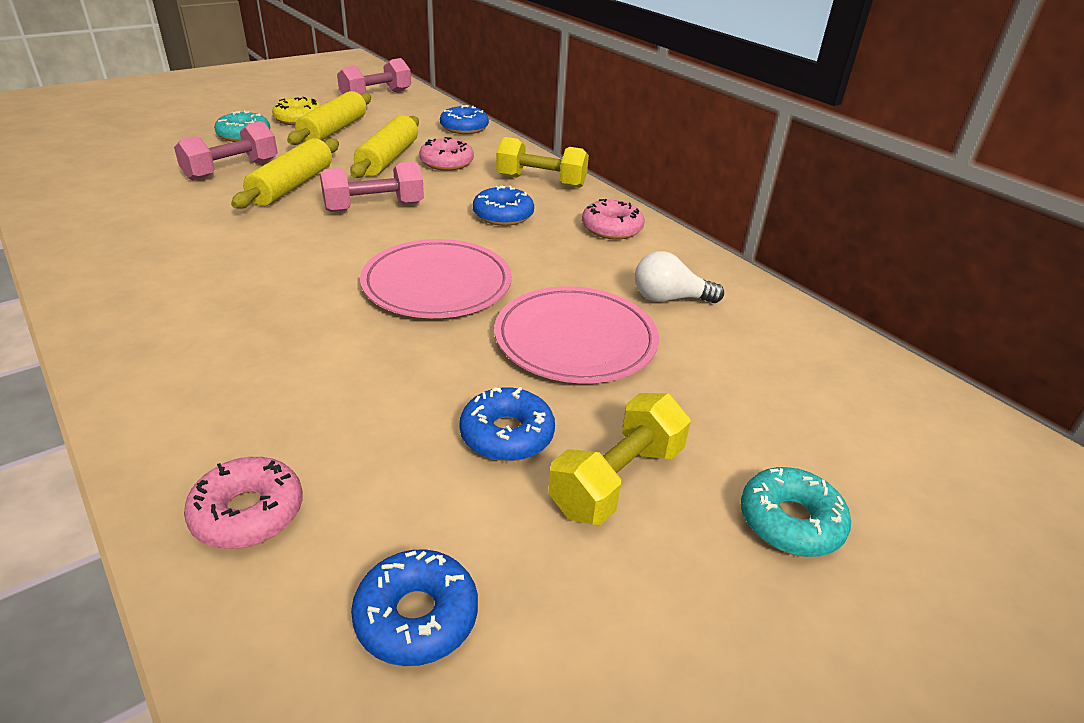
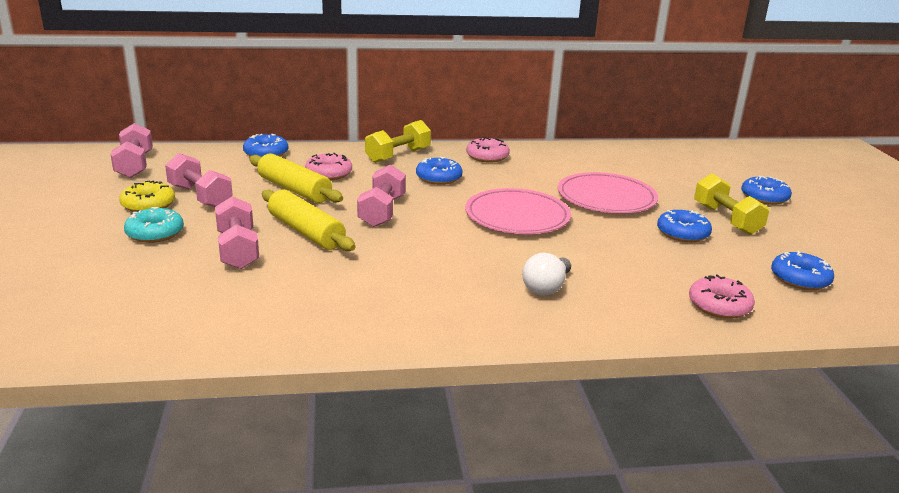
camera: 60 degrees left, 10 degrees down
yellow rolling pin [287,91,371,145] -> pink dumbbell [165,153,233,207]
white light bulb [635,251,724,303] -> white light bulb moved to [522,253,571,296]
turquoise donut [741,467,851,557] -> blue donut [741,176,792,205]

